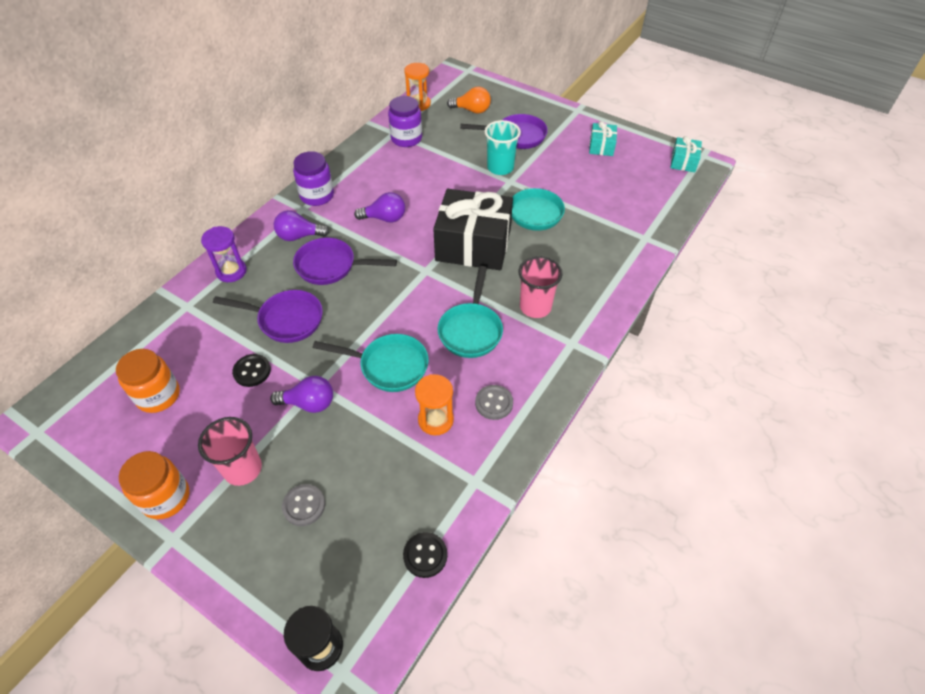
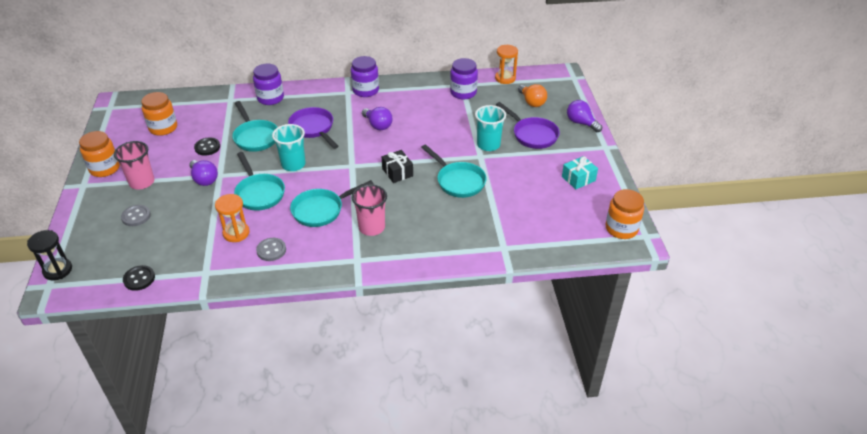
camera: 50 degrees right, 10 degrees down
purple hourglass [201,226,247,282] -> purple jar [253,63,284,105]
purple pan [213,290,323,343] -> turquoise pan [232,101,278,152]
purple light bulb [274,210,330,241] -> purple light bulb moved to [567,100,602,132]
black gift [433,189,513,270] -> black gift [382,150,413,183], size x0.46
turquoise gift [671,136,702,172] -> orange jar [605,189,644,239]
none -> turquoise cup [272,124,306,171]

